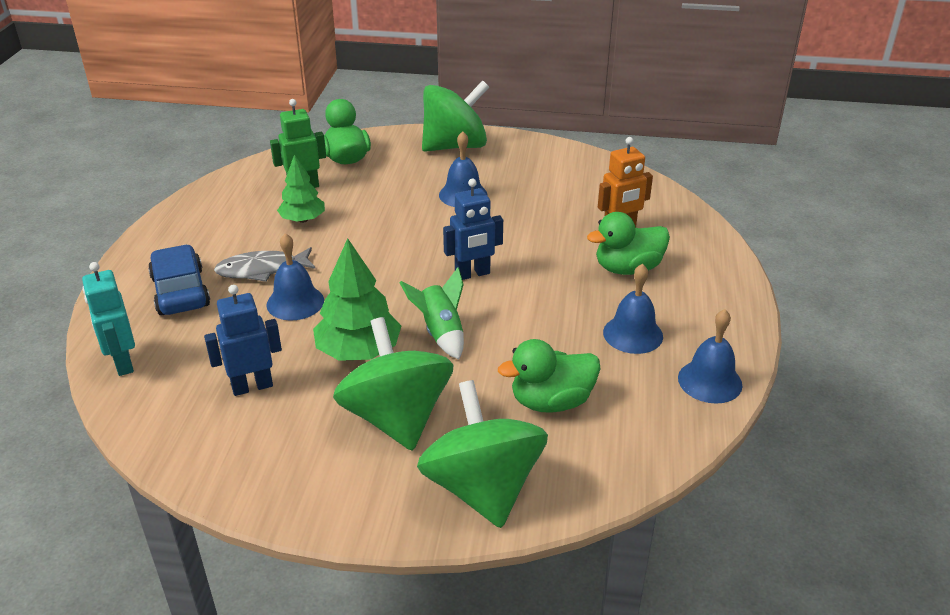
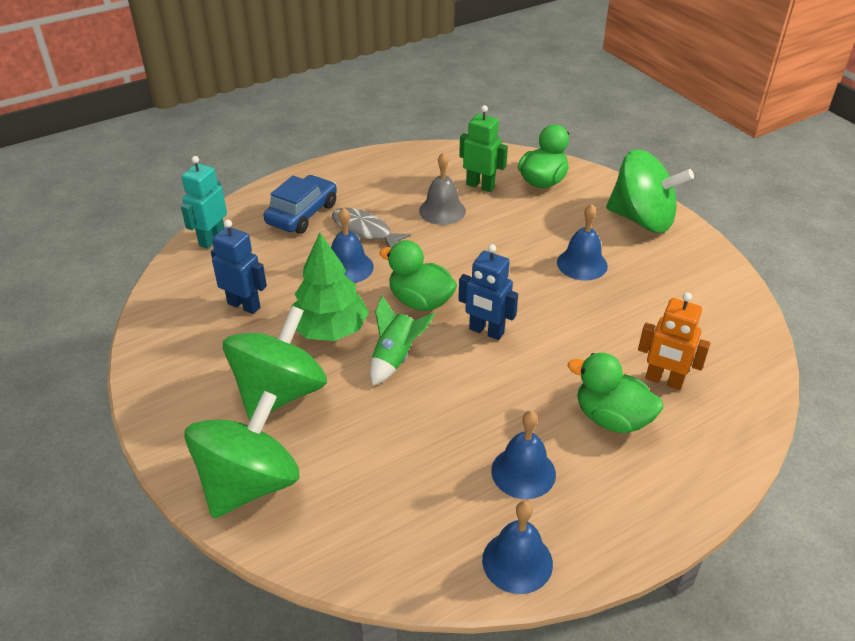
camera: 50 degrees right, 5 degrees up
green tree [277,154,325,223] -> grey bell [419,152,466,225]
green duck [498,339,601,413] -> green duck moved to [379,240,457,311]

